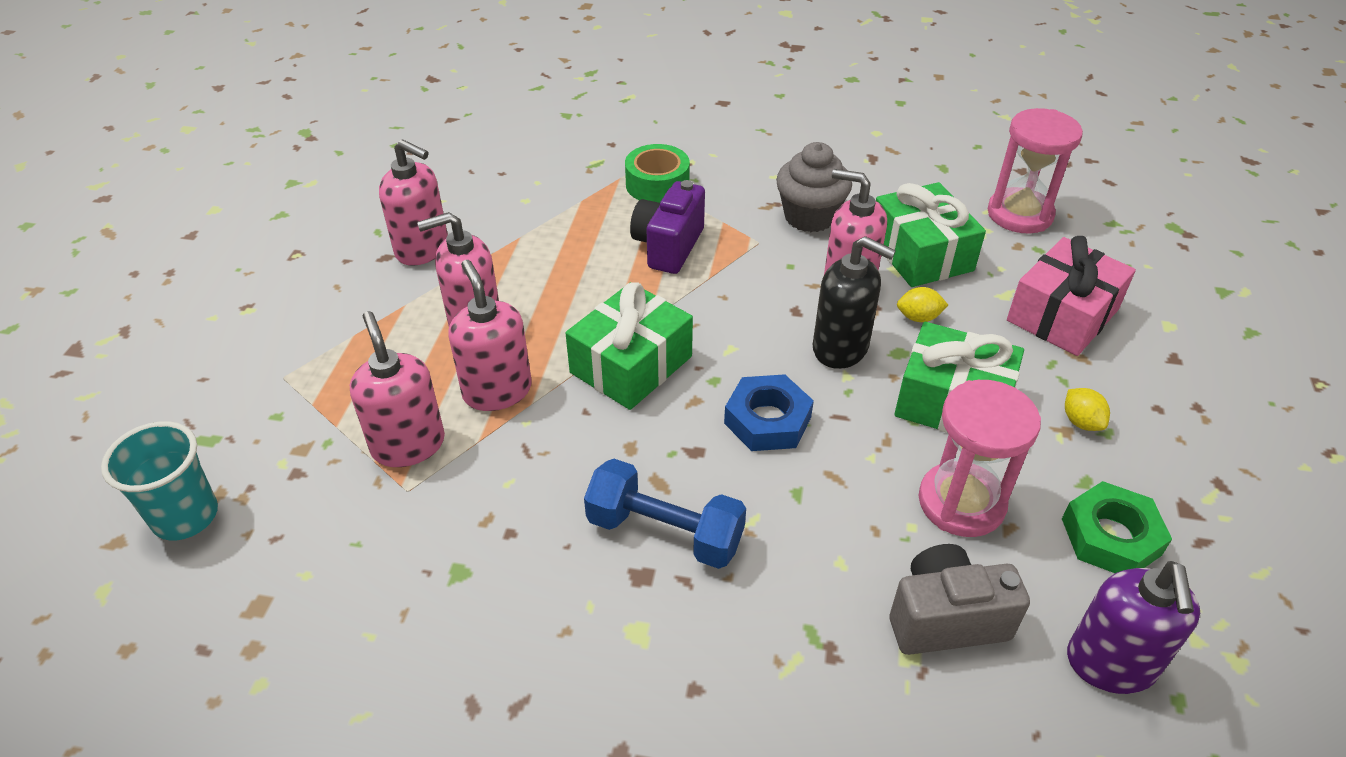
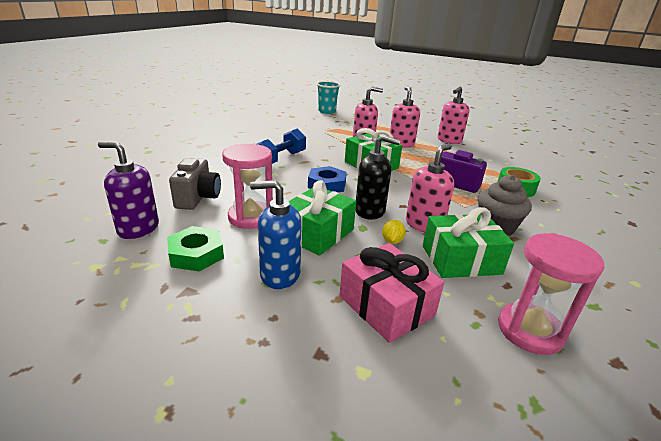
camera: 100 degrees right, 15 degrees down
pink soap dispenser [350,311,445,467] -> none
black soap dispenser [813,236,896,369] -> black soap dispenser turned 120 degrees counterclockwise [356,135,401,220]
yellow lemon [1065,388,1110,431] -> blue soap dispenser [250,180,302,289]

